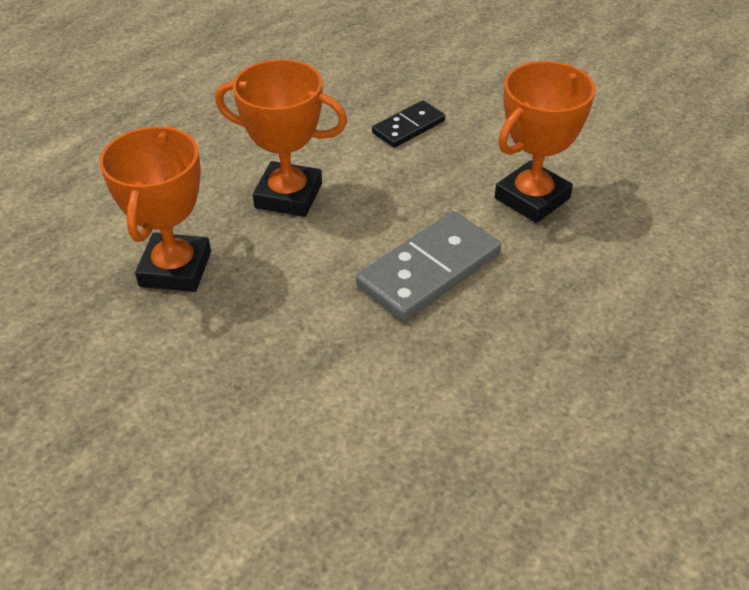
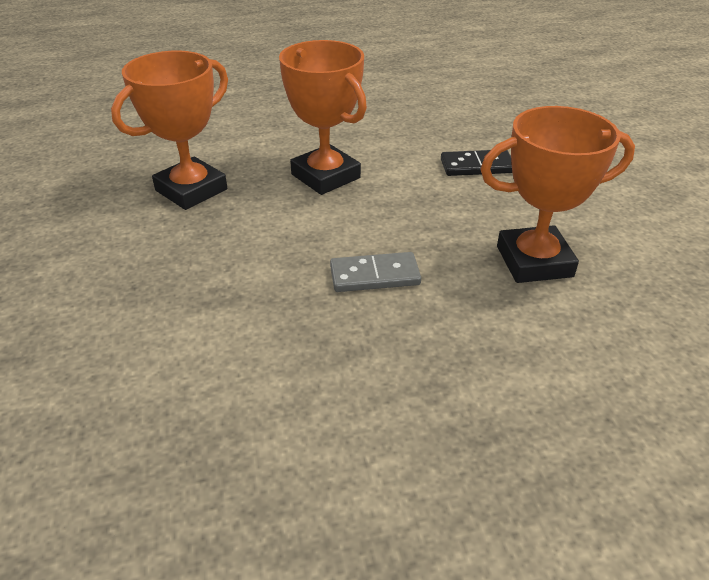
camera: 35 degrees right, 5 degrees down
grey domino [356,211,501,321] -> grey domino [330,252,421,292], size x0.59

